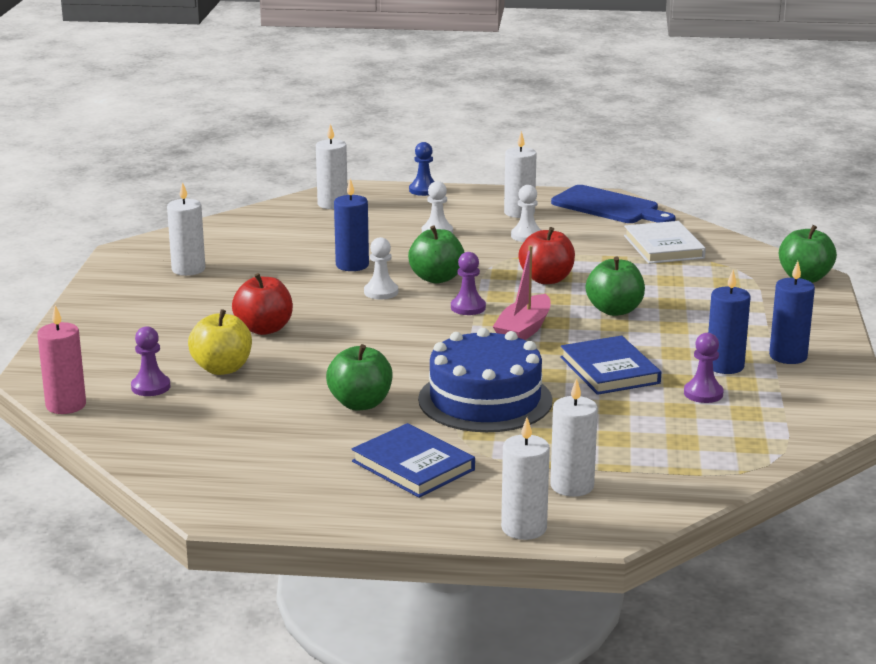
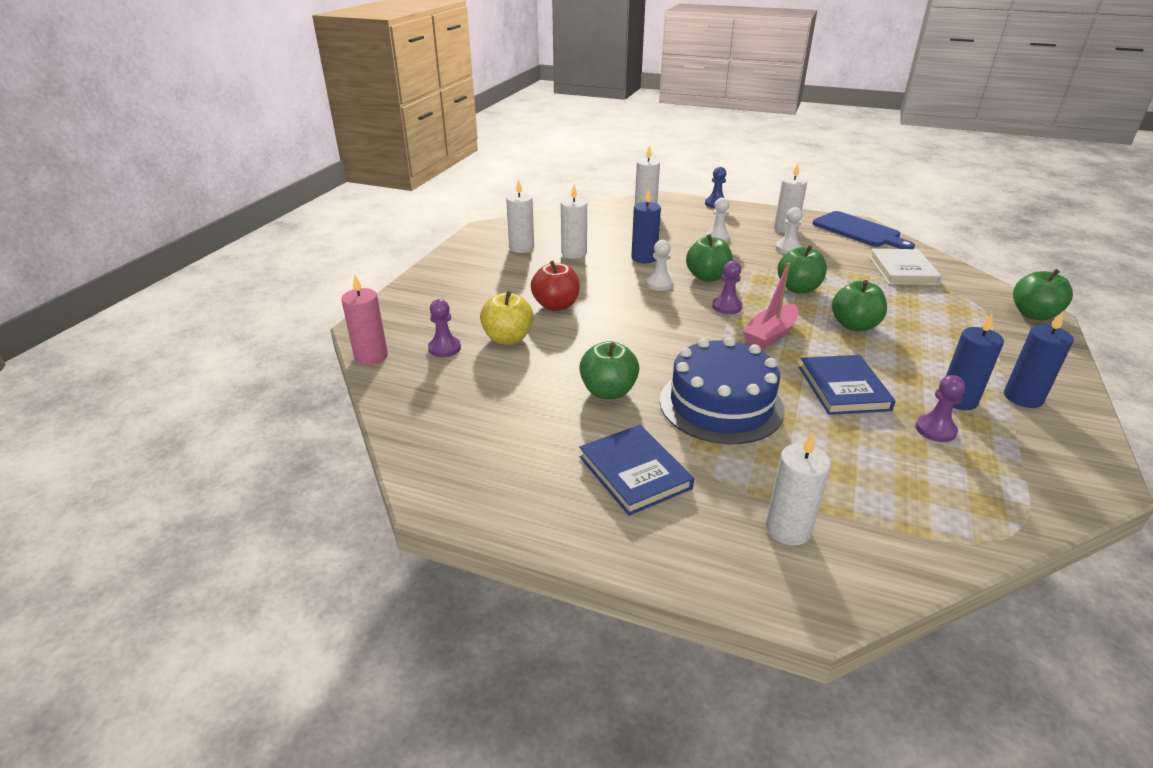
camera: 15 degrees right, 10 degrees up
white candle [501,418,550,540] -> white candle moved to [561,185,587,259]
red apple [518,227,575,284] -> green apple [778,246,827,293]

